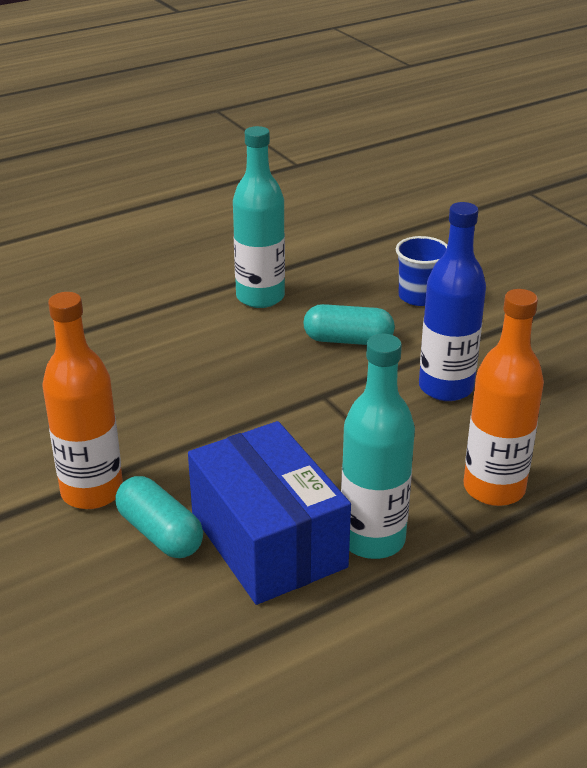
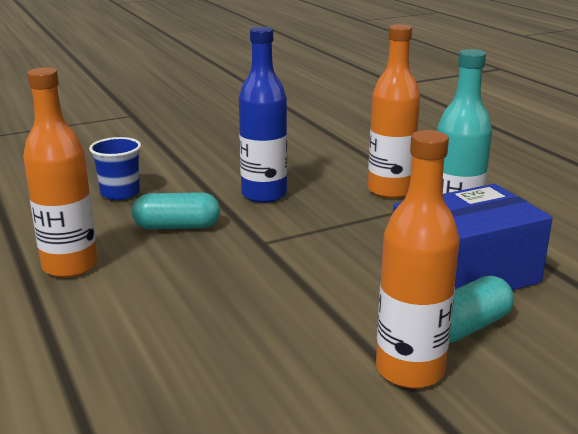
camera: 85 degrees left, 10 degrees down
turquoise bottle [233,126,285,308] -> orange bottle [23,67,98,278]
turquoise capsule [304,304,395,345] -> turquoise capsule turned 75 degrees clockwise [132,192,220,229]

